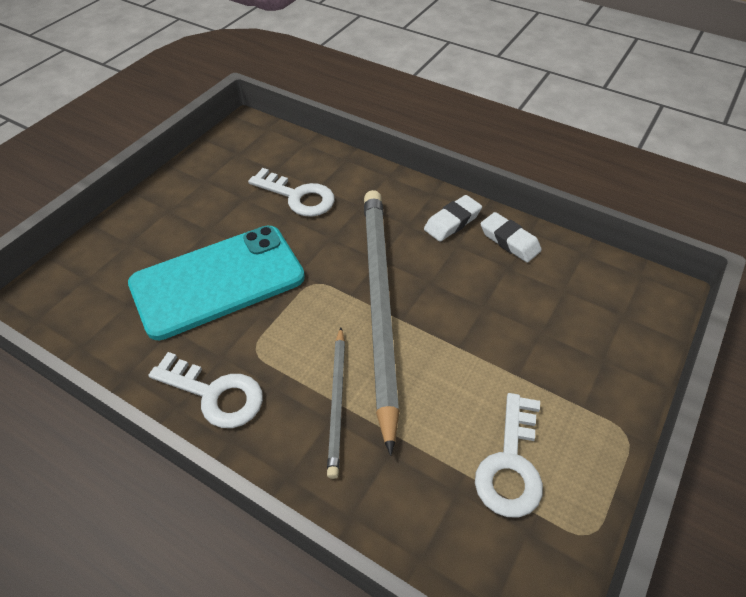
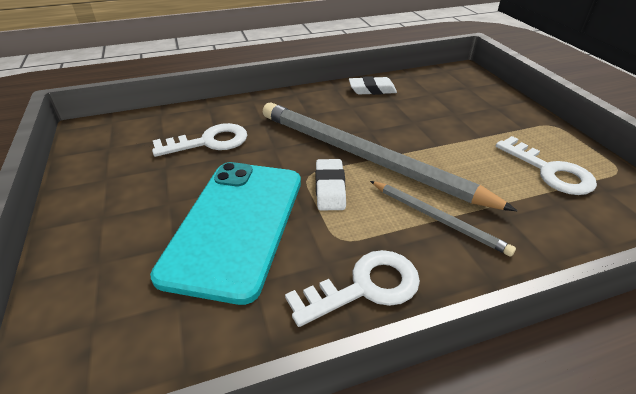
camera: 50 degrees left, 10 degrees down
white eraser [424,195,482,242] -> white eraser moved to [315,159,346,211]

